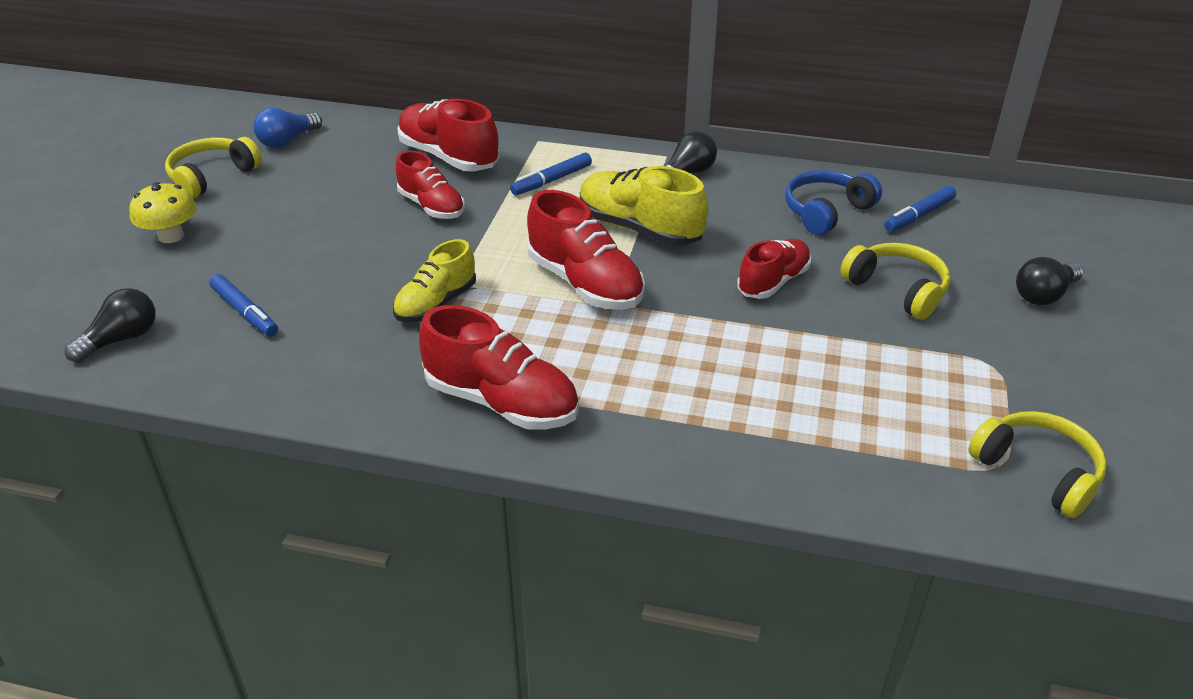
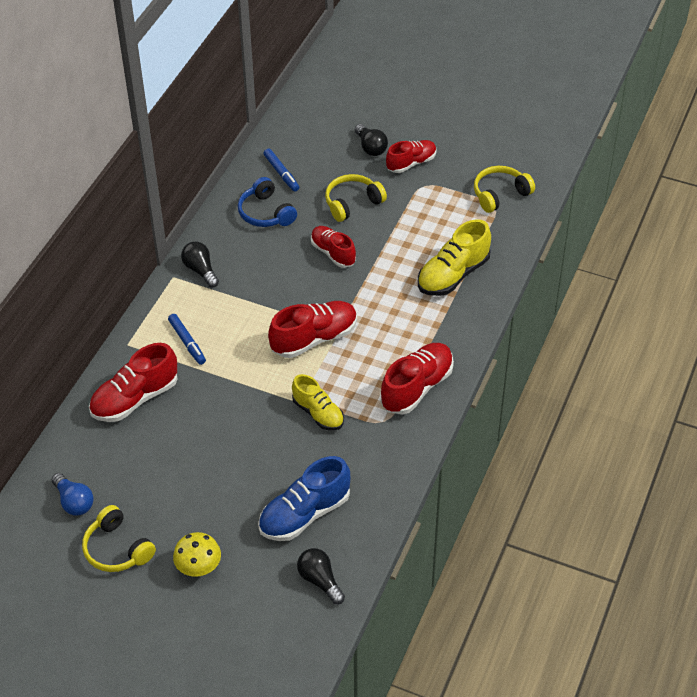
camera: 80 degrees left, 10 degrees up
blue marker [209,274,278,336] -> blue shoe [258,456,350,541]
red shoe [396,151,465,219] -> red shoe moved to [386,140,437,173]
yellow shoe [580,166,708,246] -> yellow shoe moved to [418,219,491,296]

